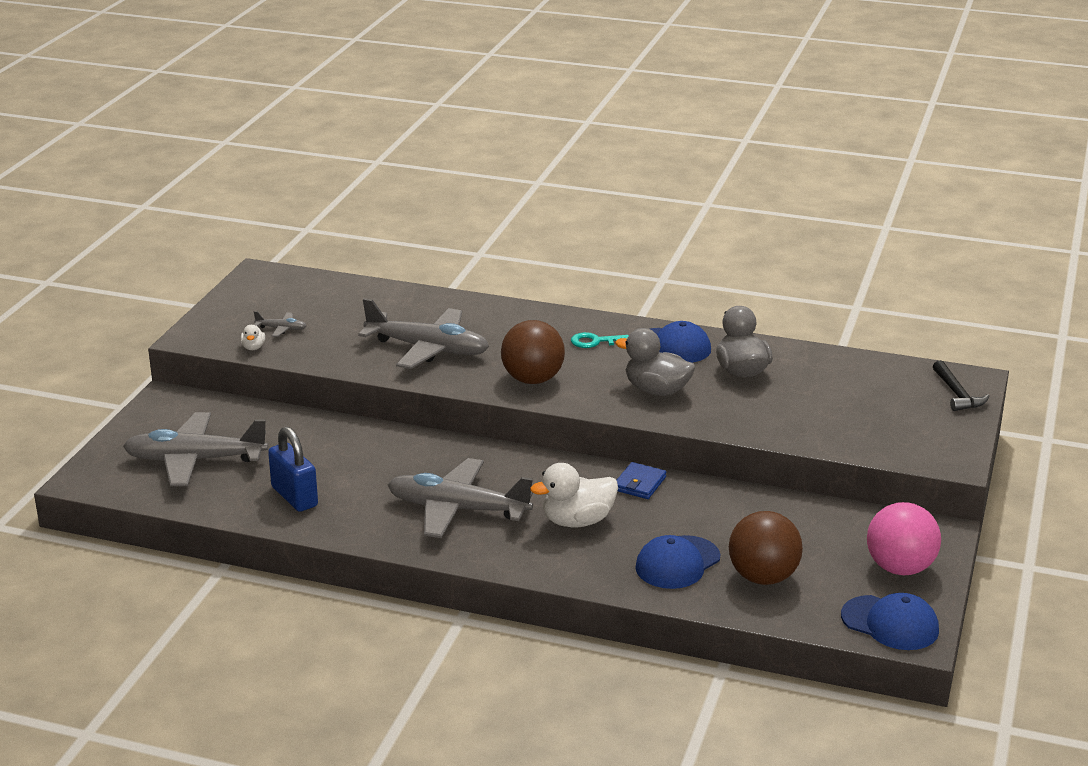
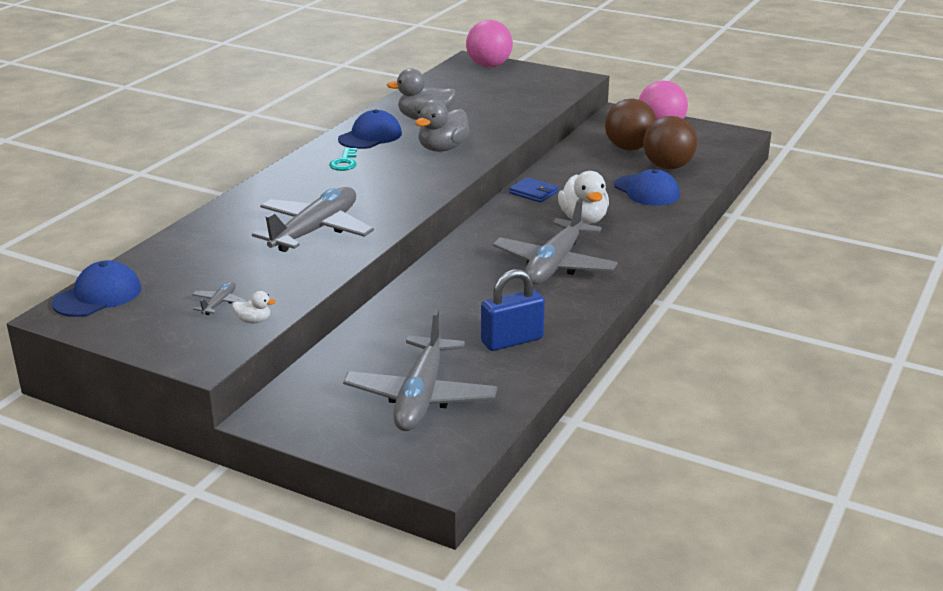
camera: 80 degrees left, 0 degrees up
brown ball [501,320,565,384] -> brown ball moved to [605,99,656,151]
blue cap [841,593,939,650] -> blue cap moved to [52,260,141,317]
black hammer [933,360,989,411] -> pink ball [466,20,513,67]

